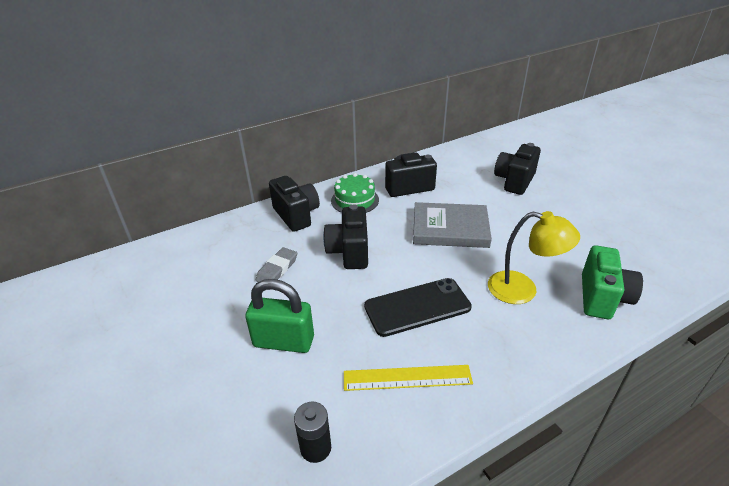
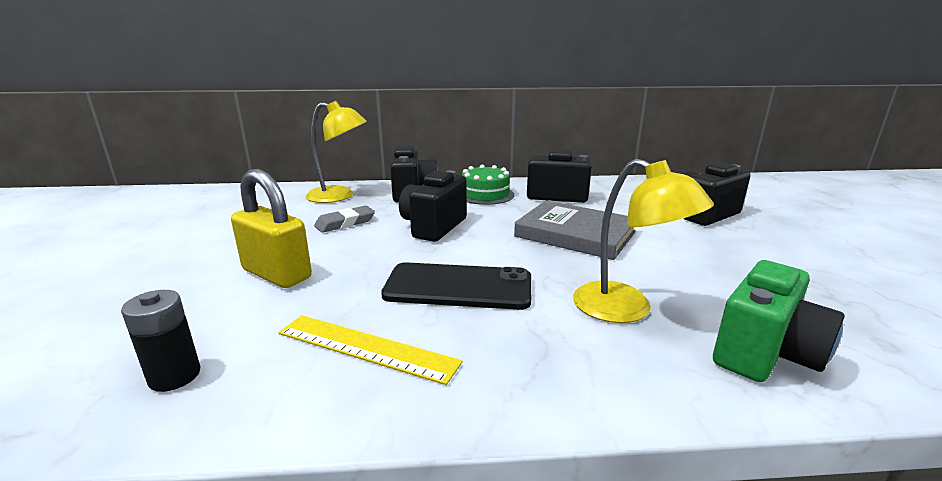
camera: 25 degrees right, 15 degrees down
green padlock [245,279,314,353] -> yellow padlock [231,169,312,288]
none -> yellow lamp [306,101,367,203]

